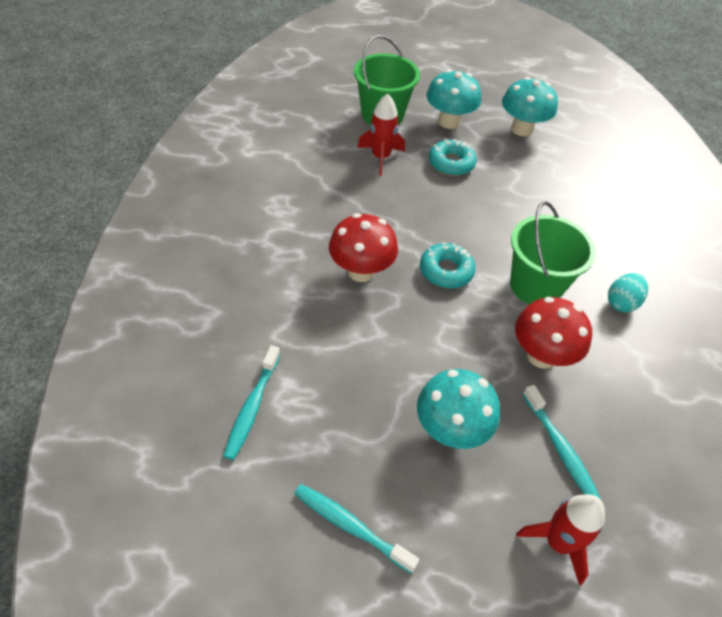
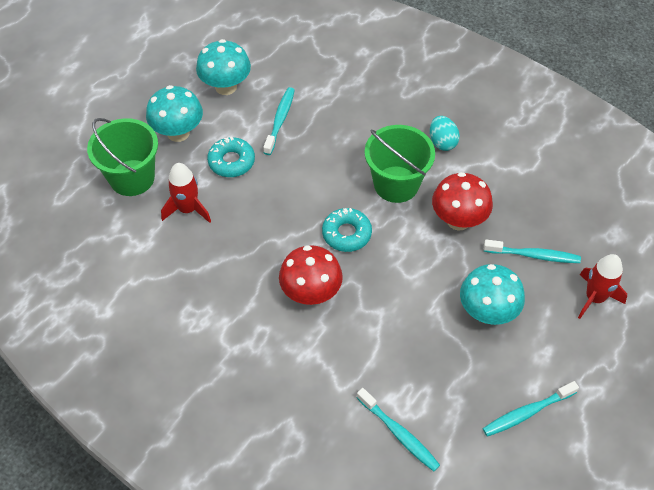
camera: 55 degrees left, 5 degrees up
none -> turquoise toothbrush [263,87,295,155]

